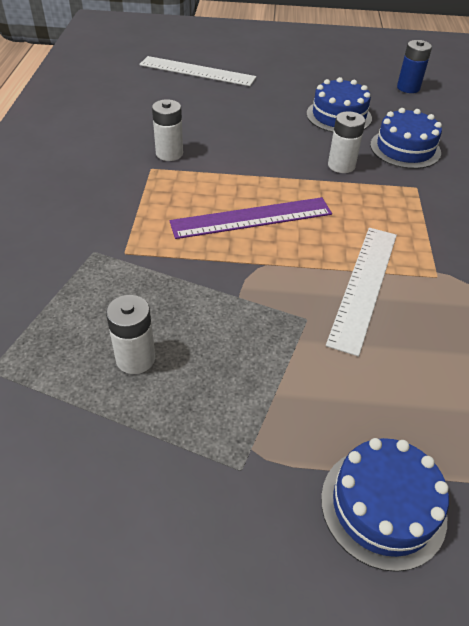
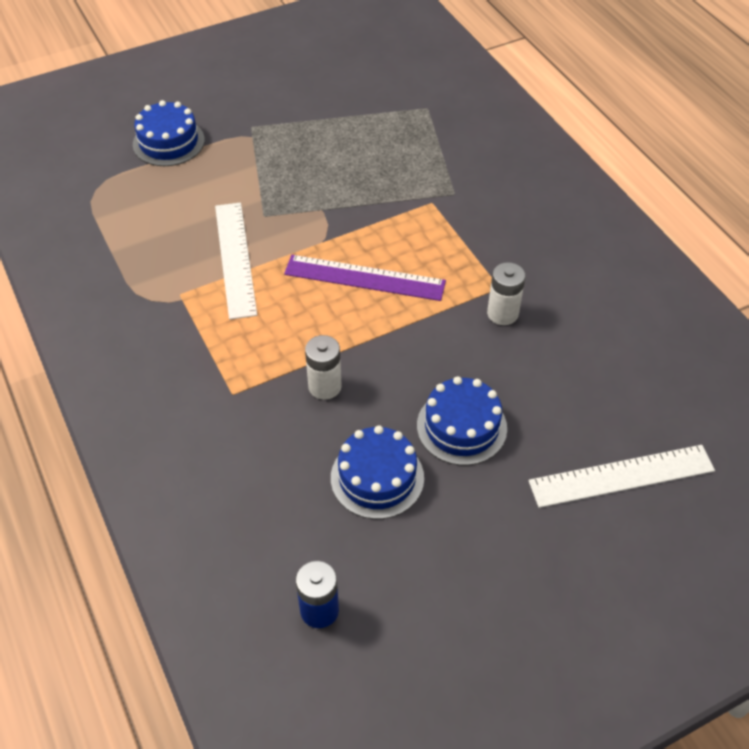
camera: 150 degrees right, 5 degrees up
white battery [106,295,155,374] -> none
purple ruler [170,197,332,239] -> purple ruler turned 60 degrees clockwise [284,255,446,301]
blue cake [370,108,442,169] -> blue cake moved to [417,376,507,465]

